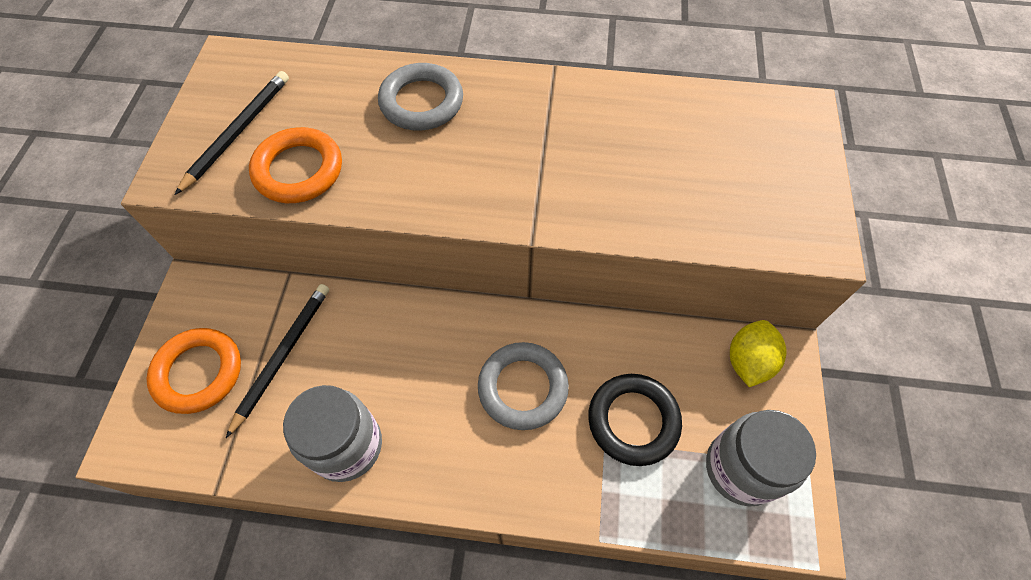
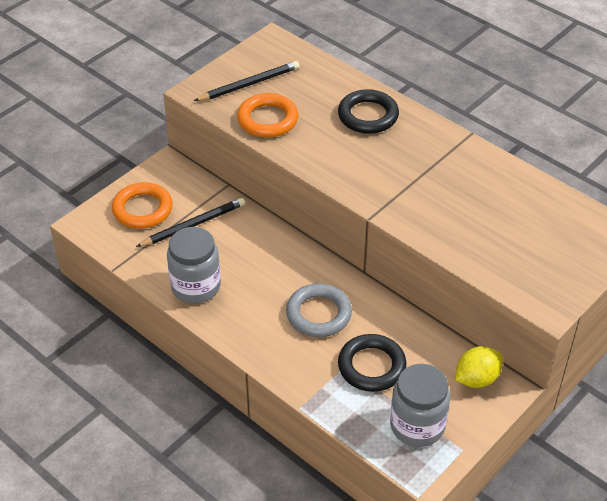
camera: 35 degrees right, 15 degrees down
grey ring [378,63,463,131] -> black ring [338,89,399,134]

